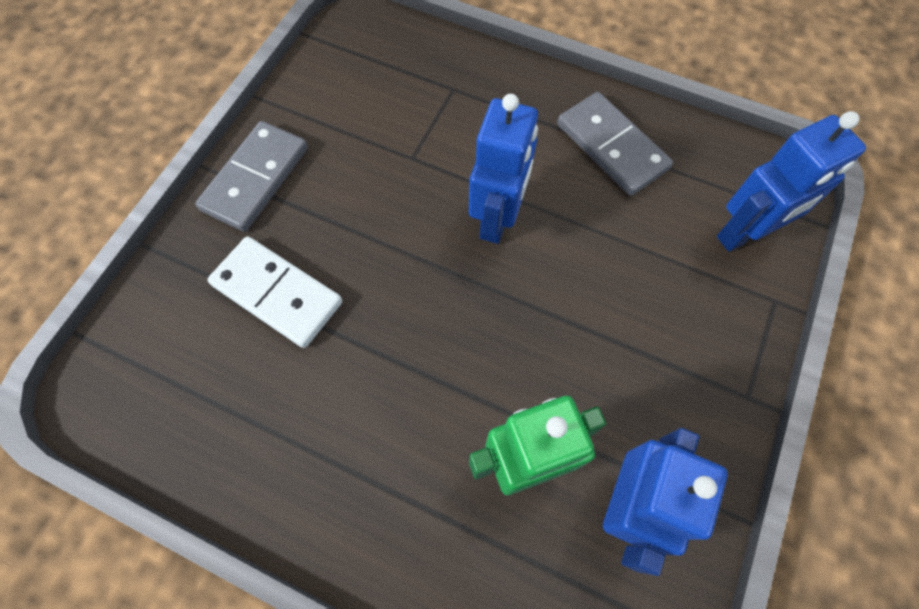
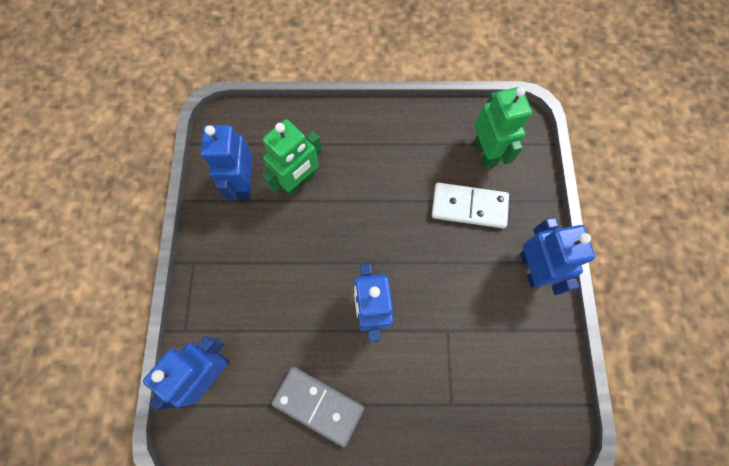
camera: 155 degrees right, 5 degrees up
grey domino [195,121,308,232] -> blue robot [520,217,595,295]
none -> green robot [475,87,532,168]

